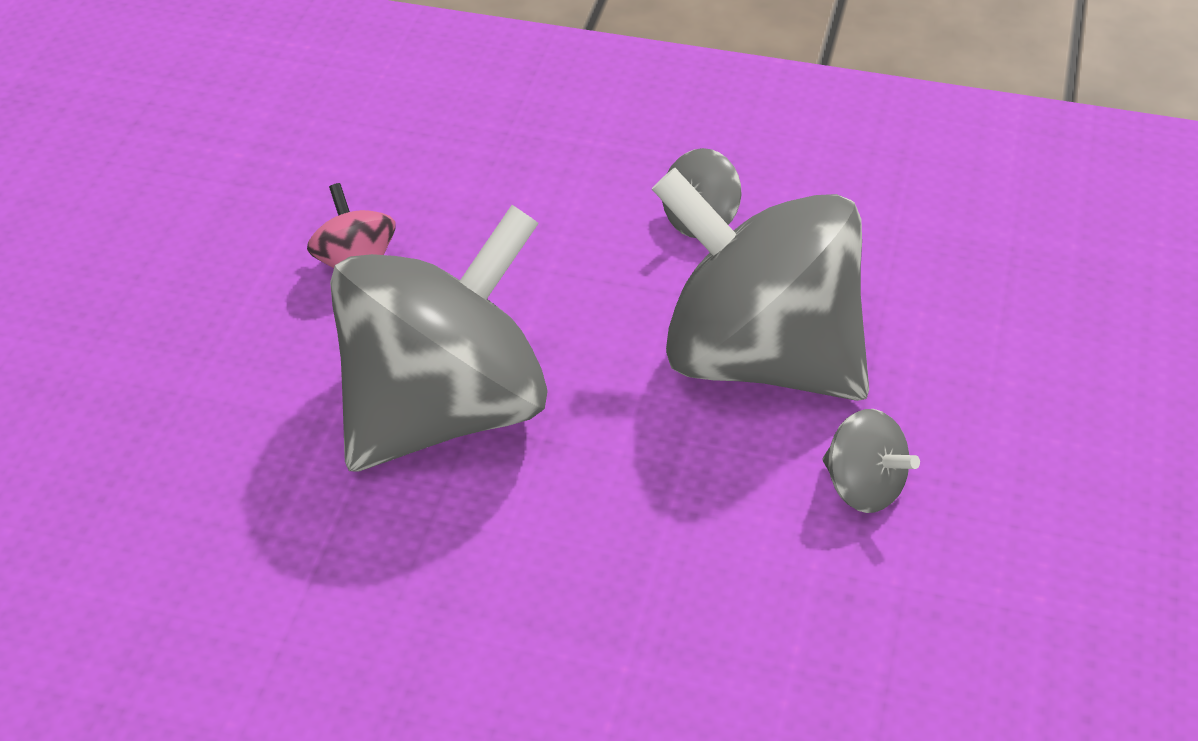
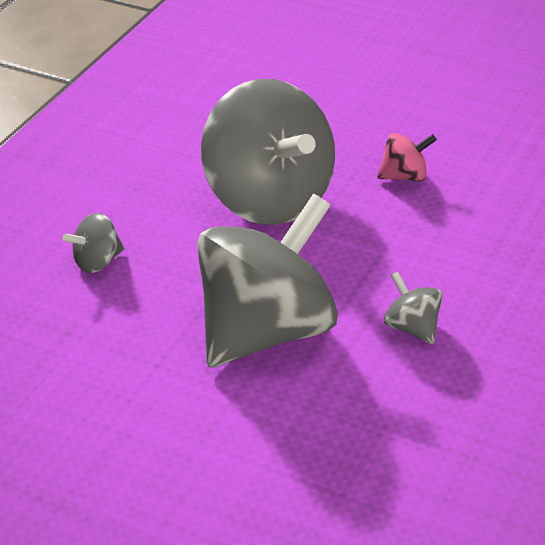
camera: 105 degrees right, 5 degrees down
grey spinning top [823,409,920,513] -> grey spinning top moved to [63,213,124,273]

